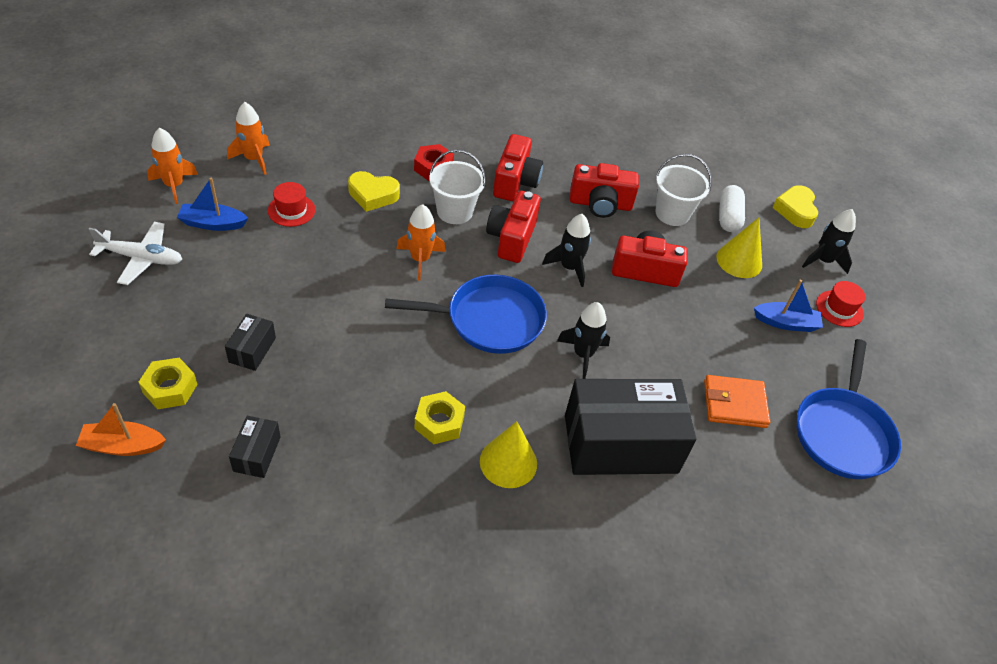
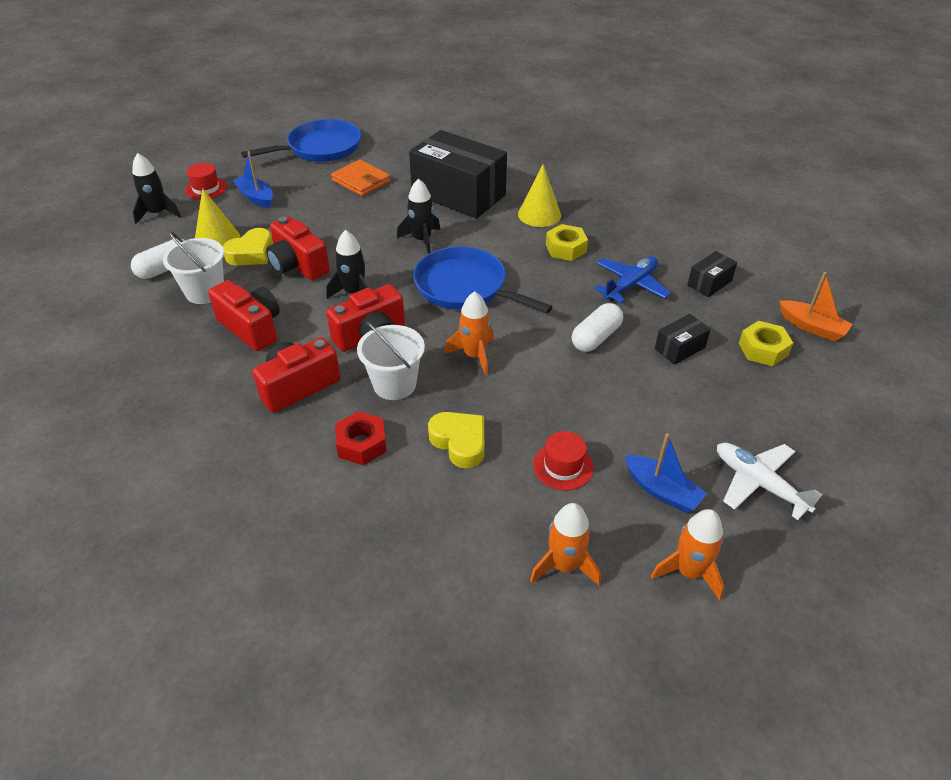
camera: 135 degrees left, 5 degrees down
yellow heart [772,185,818,228] -> yellow heart moved to [223,228,273,266]
none -> white capsule [572,303,623,352]
none -> blue plane [594,256,671,304]

